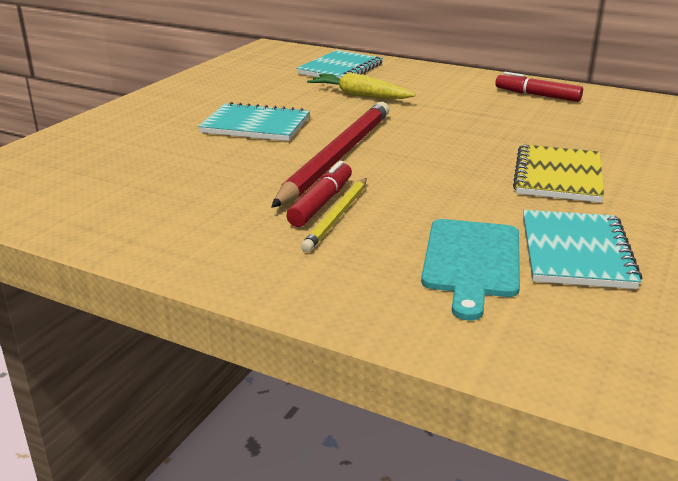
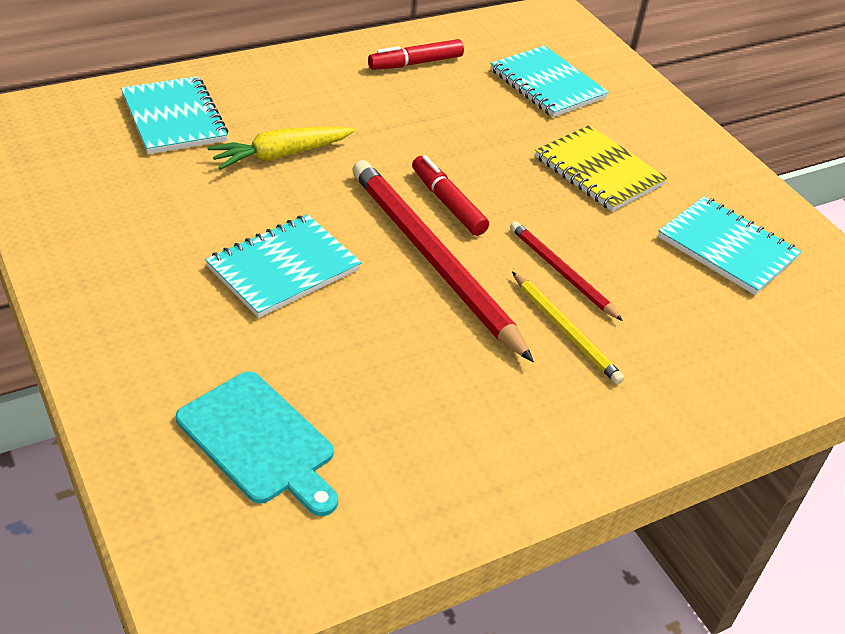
camera: 60 degrees left, 15 degrees up
red marker [286,161,352,227] -> red marker moved to [412,155,489,236]
turquoise cutting board [421,219,520,320] -> turquoise cutting board moved to [176,372,338,516]
none -> turquoise notebook [491,46,609,117]
none -> red pencil [510,221,623,321]

